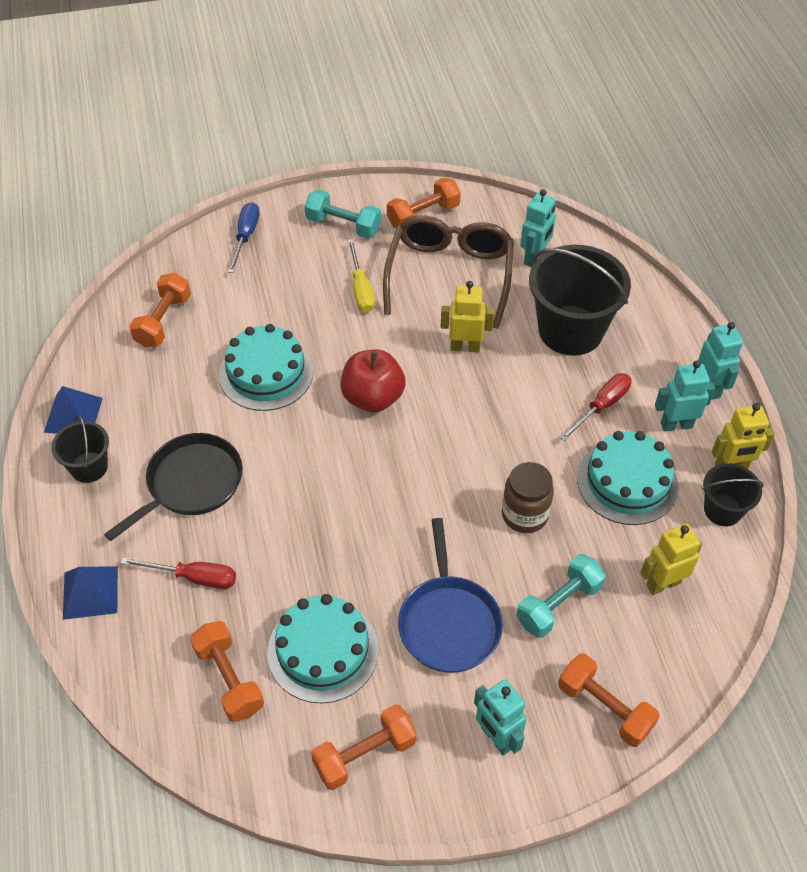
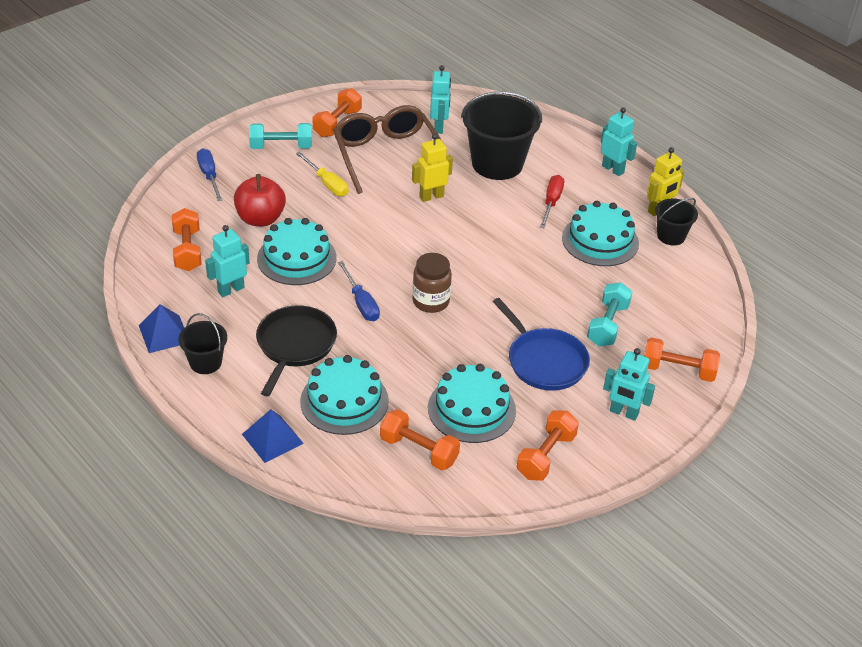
camera: 30 degrees left, 10 degrees down
red screwdriver [121,557,236,589] -> turquoise cake [300,355,389,435]
red apple [341,349,406,412] -> red apple moved to [234,174,286,226]
brown jar [502,462,554,533] -> brown jar moved to [412,253,452,313]
yellow robot [640,524,702,595] -> none
turquoise robot [655,360,715,431] -> turquoise robot moved to [205,225,250,297]
none -> blue screwdriver [338,261,380,321]

